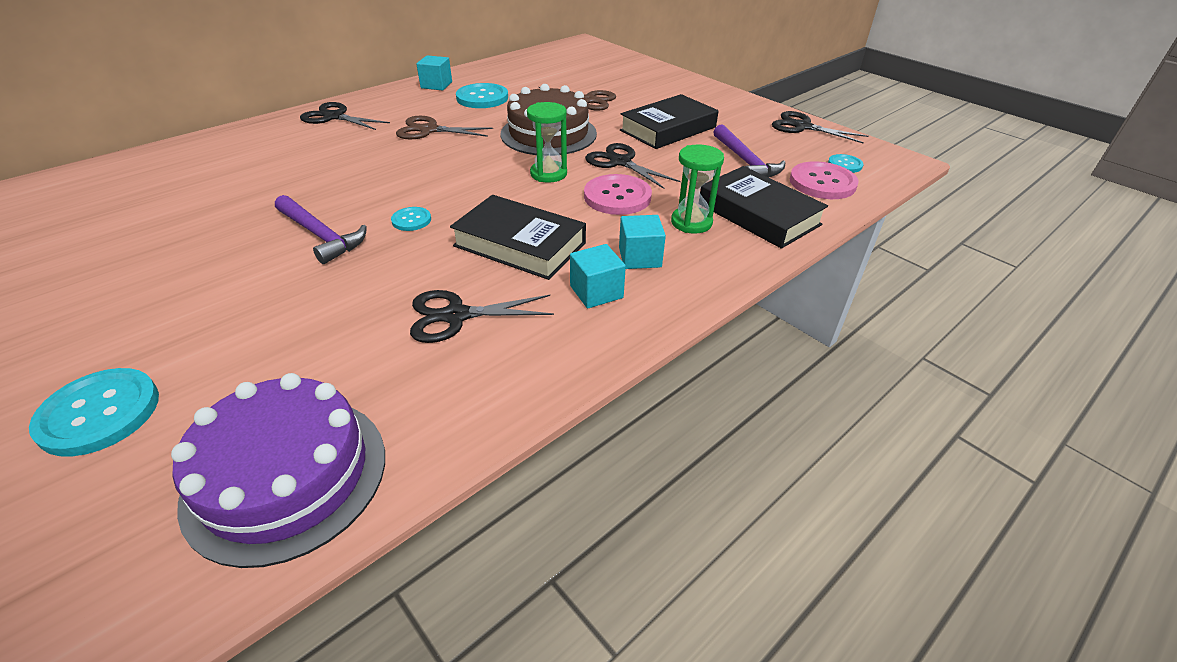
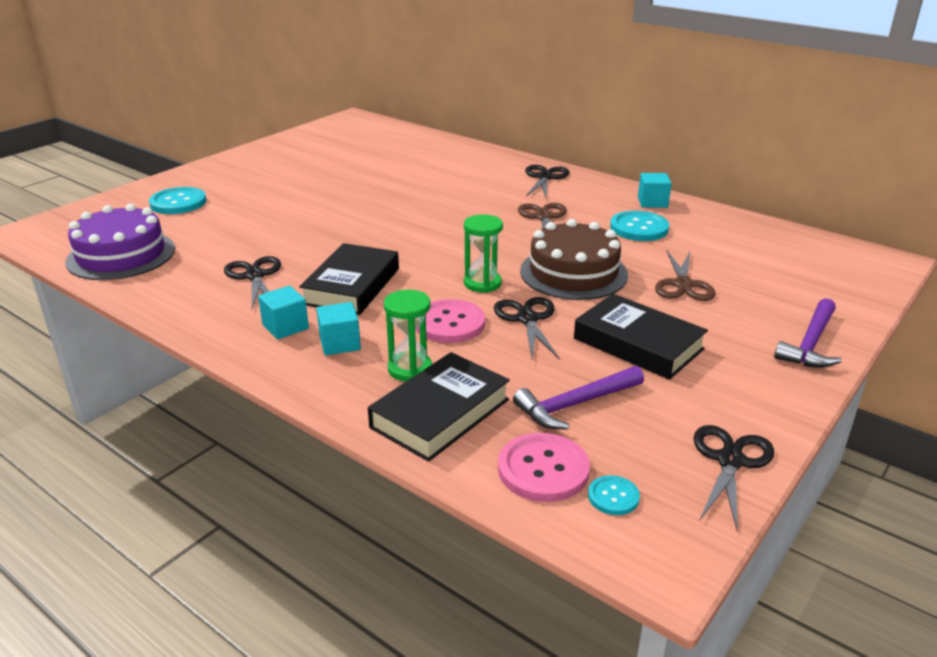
camera: 80 degrees right, 10 degrees down
purple hammer [275,195,367,264] -> purple hammer moved to [774,298,842,368]
turquoise button [391,207,431,231] -> none
black scissors [585,143,681,189] -> black scissors turned 45 degrees counterclockwise [494,297,560,360]

